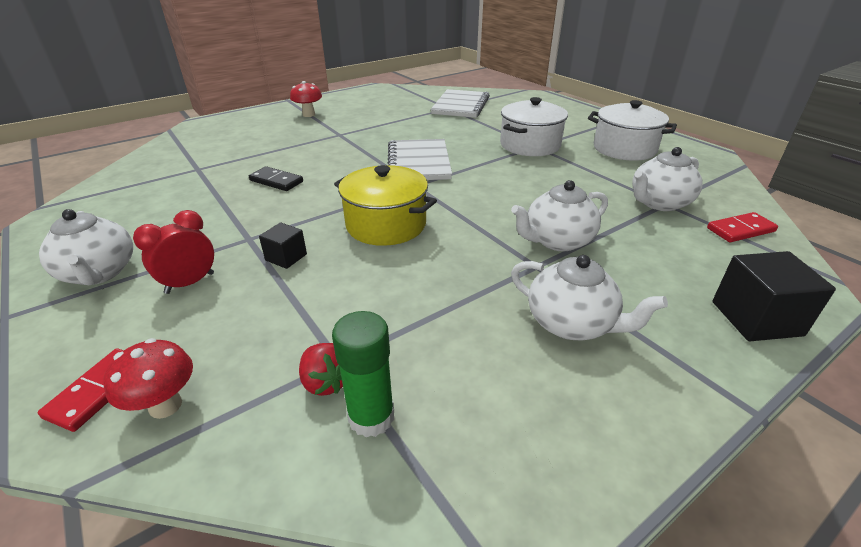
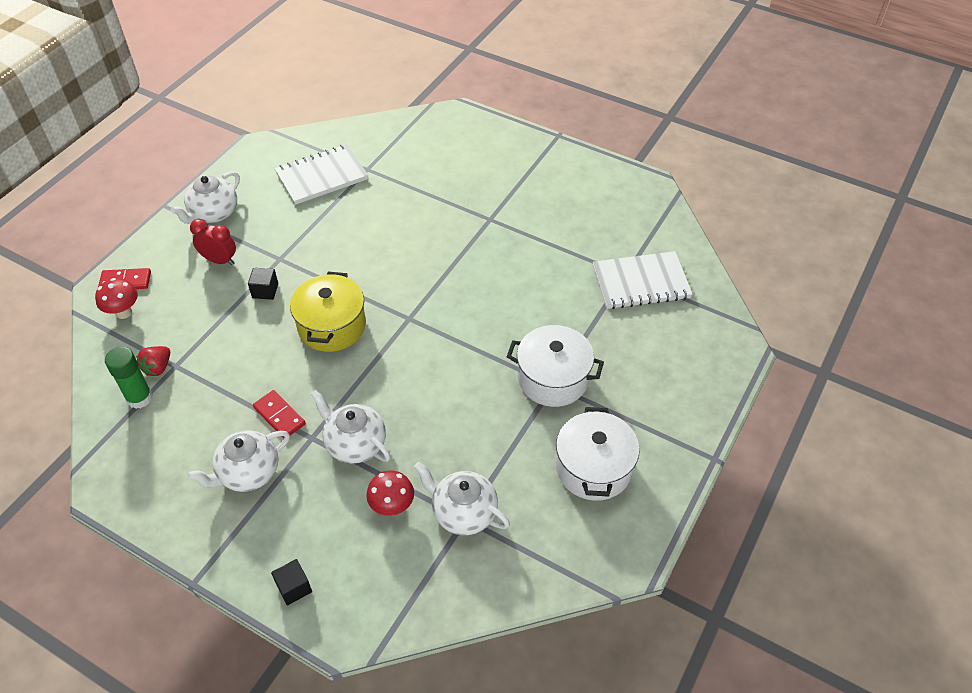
camera: 65 degrees right, 15 degrees up
black domino [249,166,303,191] -> none
red mushroom [290,81,322,117] -> red mushroom moved to [366,471,414,516]
white notebook [388,139,452,180] -> white notebook moved to [275,144,368,205]
white teapot [511,255,668,340] -> white teapot turned 45 degrees clockwise [187,431,290,492]
red domino [707,212,778,242] -> red domino moved to [253,390,306,438]
black cube [712,251,836,341] -> black cube [271,559,312,605], size x0.58

